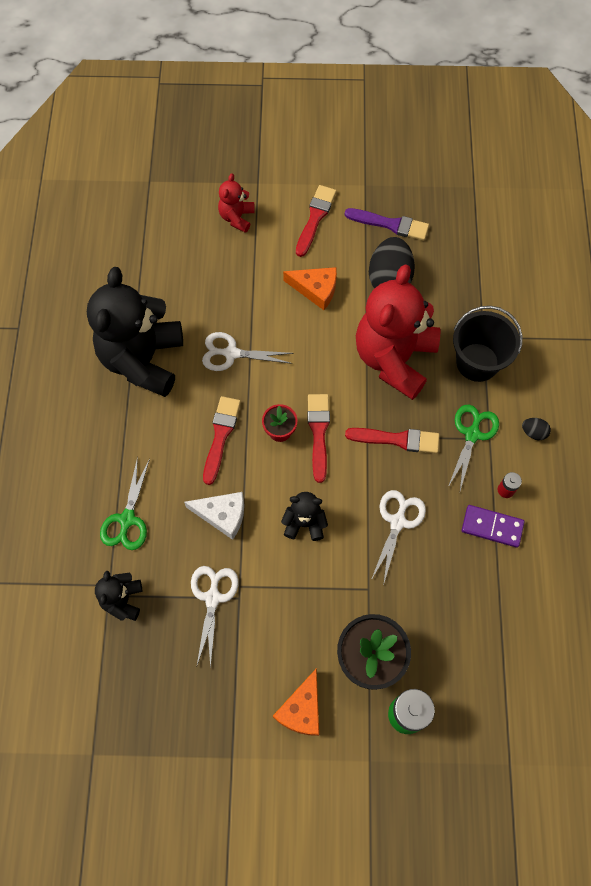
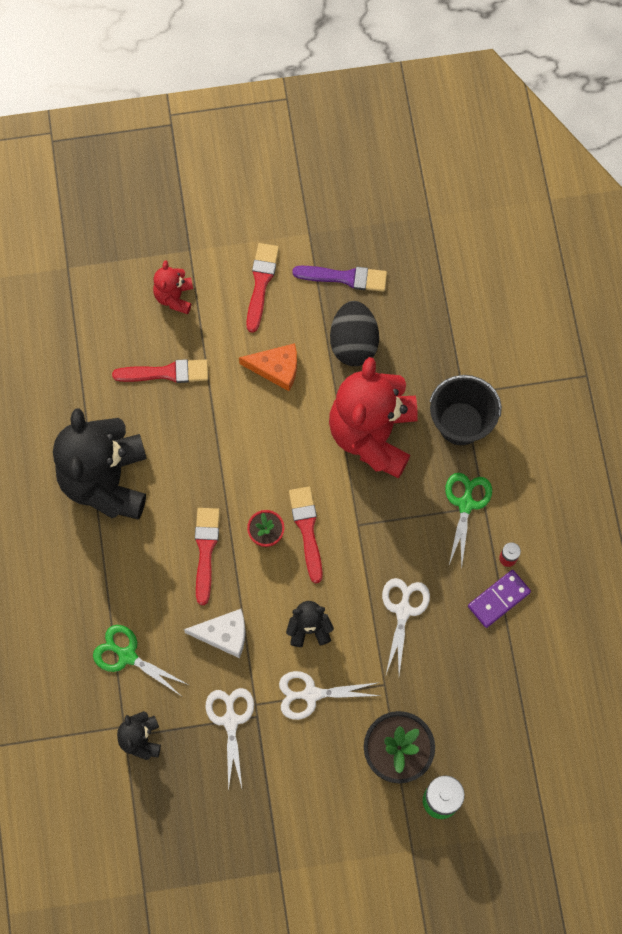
camera: 10 degrees left, 5 degrees up
green scissors [100,456,150,550] -> green scissors turned 120 degrees clockwise [93,625,188,696]
white scissors [202,332,294,371] -> white scissors moved to [279,671,380,720]
orange cheese [273,668,319,736] -> none
red brush [345,428,439,454] -> red brush moved to [112,359,208,383]
purple domino [462,505,524,548] -> purple domino turned 45 degrees counterclockwise [468,570,531,628]
black egg [522,418,551,440] -> none

